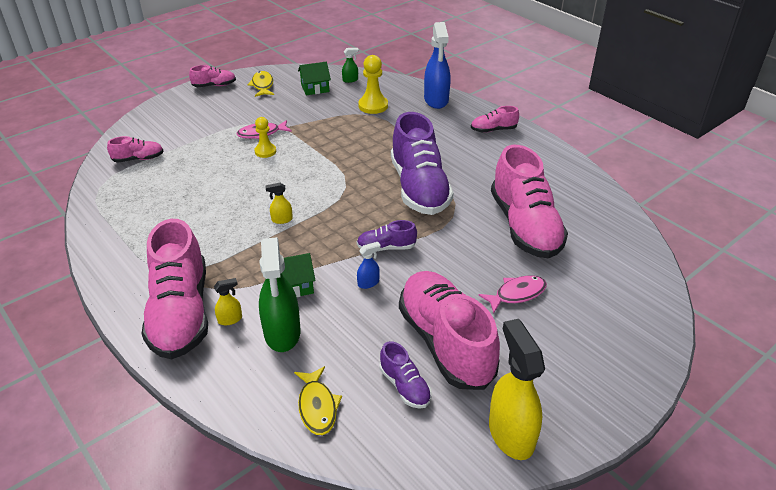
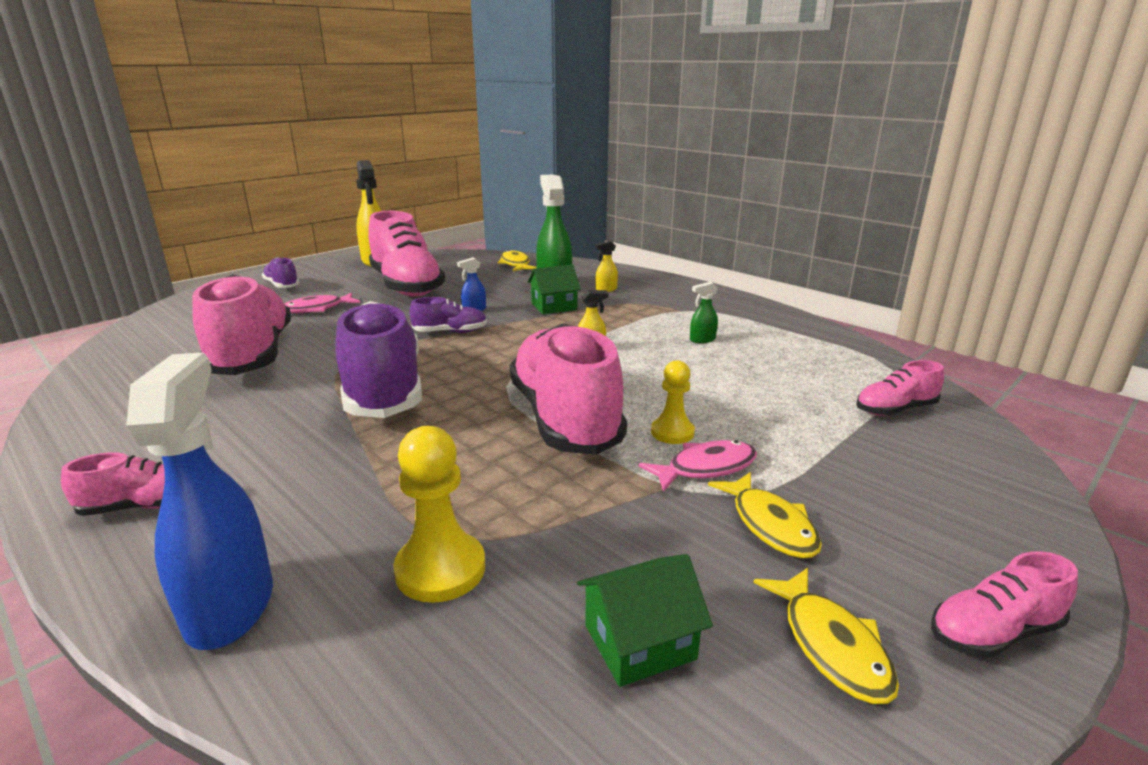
camera: 175 degrees right, 15 degrees down
pink shoe [142,219,208,359] -> pink shoe moved to [509,324,627,455]
green spray bottle [342,48,359,83] -> green spray bottle moved to [690,282,718,343]
purple shoe [380,341,432,409] -> purple shoe moved to [262,257,299,288]
none -> yellow fish [708,472,822,558]

